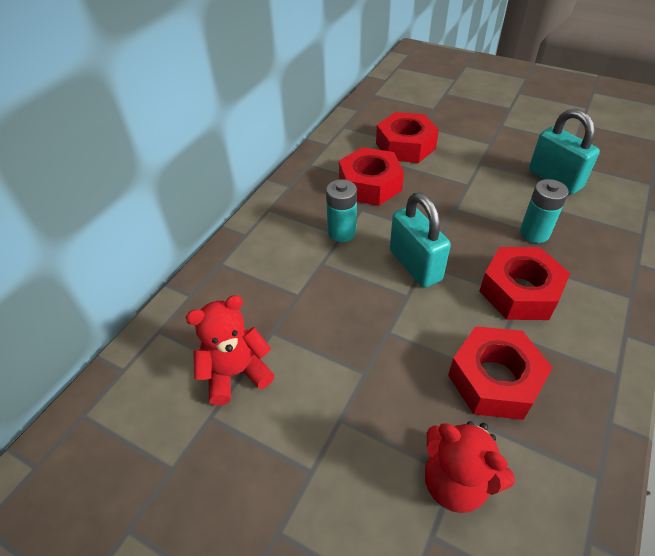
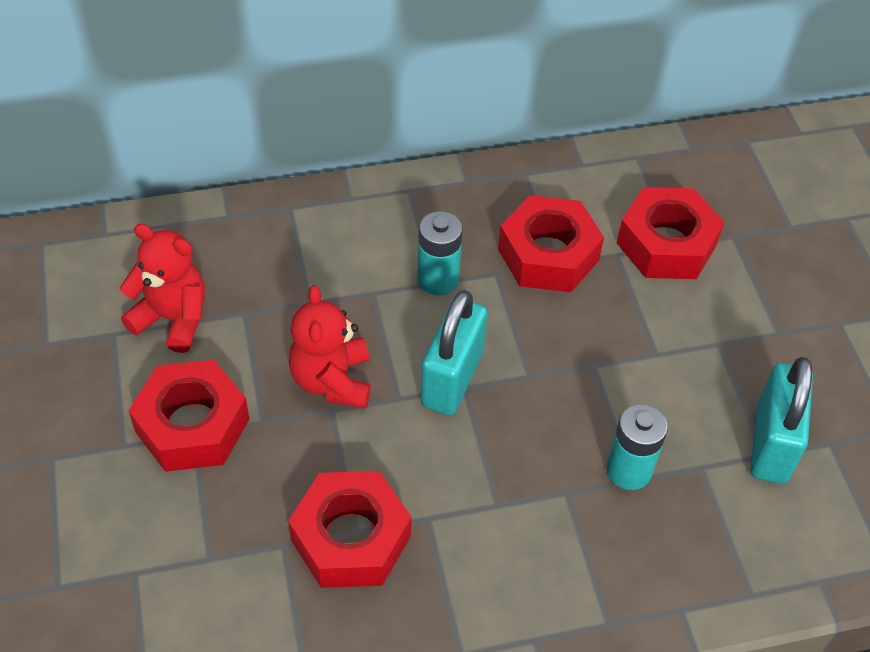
camera: 45 degrees right, 5 degrees up
red teddy bear [425,421,515,513] -> red teddy bear moved to [289,285,371,408]
red nut [479,247,570,320] -> red nut moved to [128,360,249,472]

